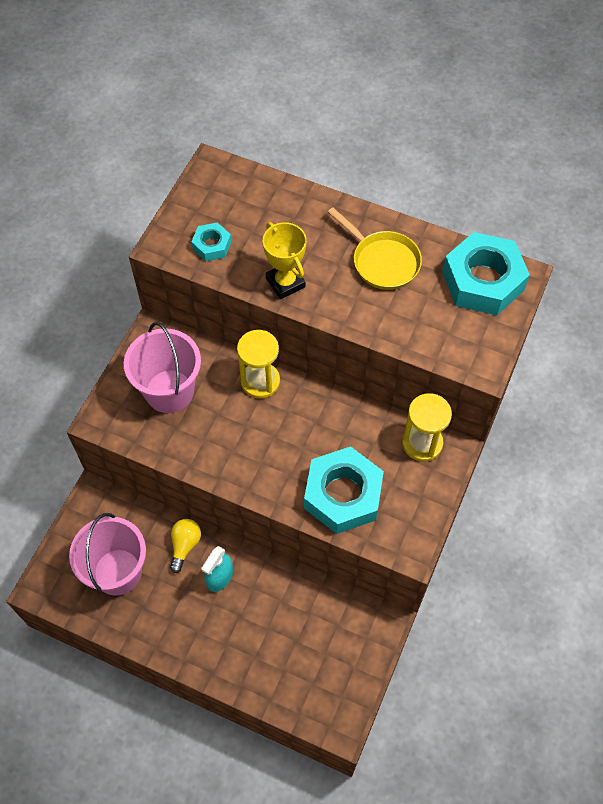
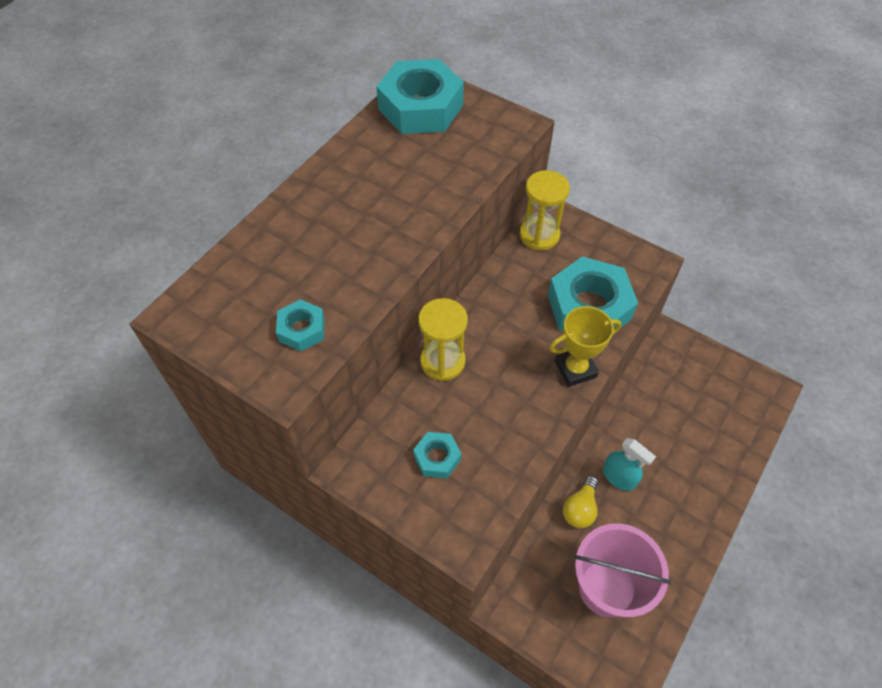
camera: 80 degrees left, 5 degrees down
pink bucket [124,322,201,413] -> turquoise nut [413,432,461,478]
yellow light bulb [170,519,201,573] -> yellow light bulb turned 90 degrees counterclockwise [563,476,598,528]
yellow trophy [263,222,307,299] -> yellow trophy moved to [549,306,621,387]
yellow pan [328,207,422,290] -> none

